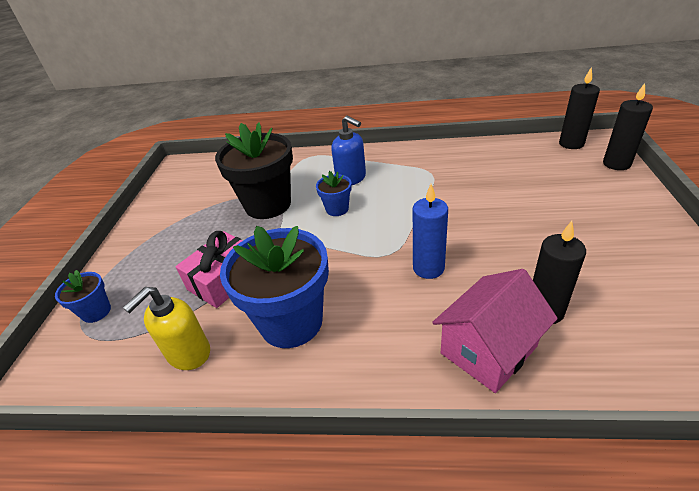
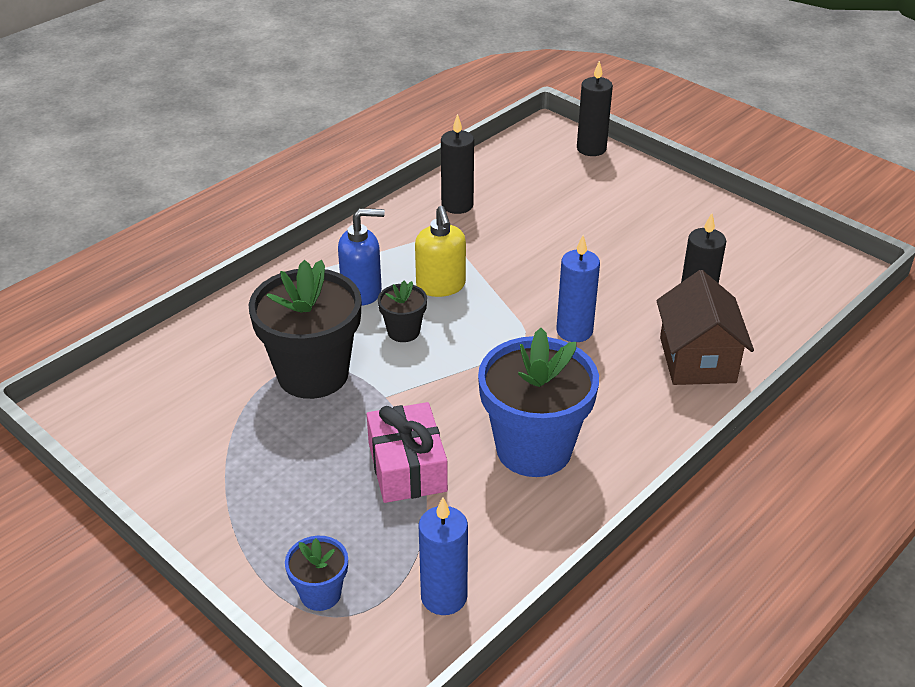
camera: 55 degrees left, 0 degrees up
yellow soap dispenser [123,287,210,370] -> yellow soap dispenser moved to [415,206,466,297]
blue flower pot [316,171,352,216] -> black flower pot [378,280,427,342]
pink house [432,269,558,393] -> brown house [656,270,754,385]
black candle [559,67,600,149] -> black candle moved to [441,114,474,214]
none -> blue candle [418,497,468,615]

